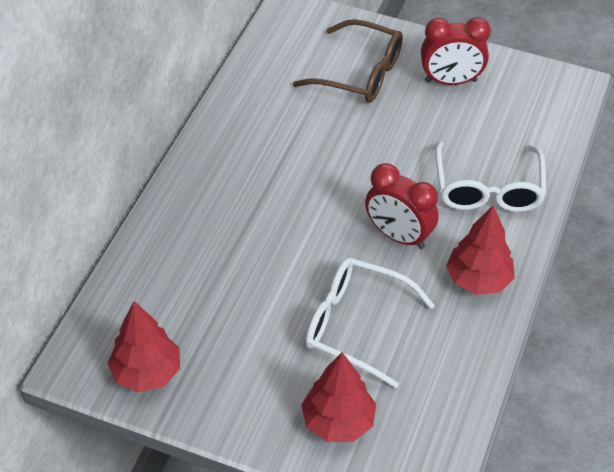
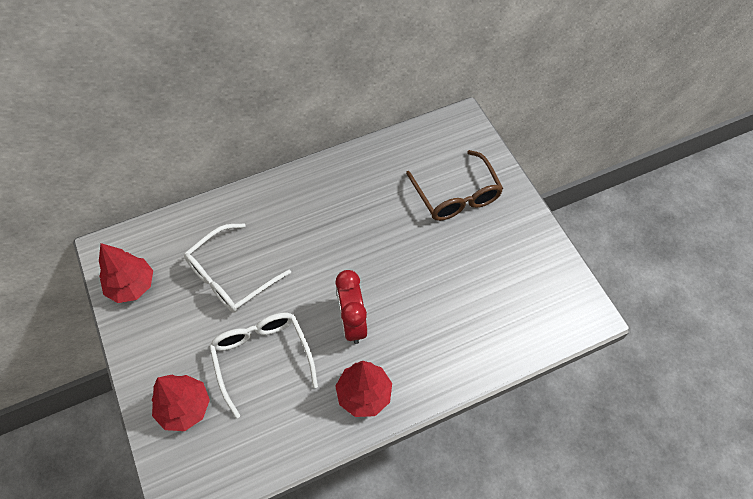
camera: 45 degrees right, 10 degrees up
red clock [421,17,491,85] -> none
white glasses [435,142,546,212] -> white glasses moved to [184,224,291,312]

